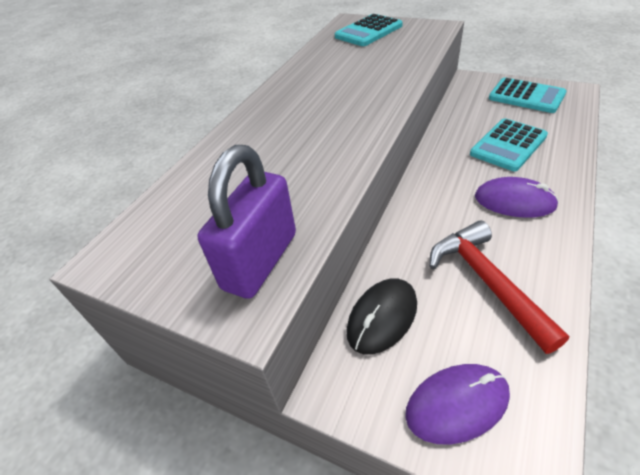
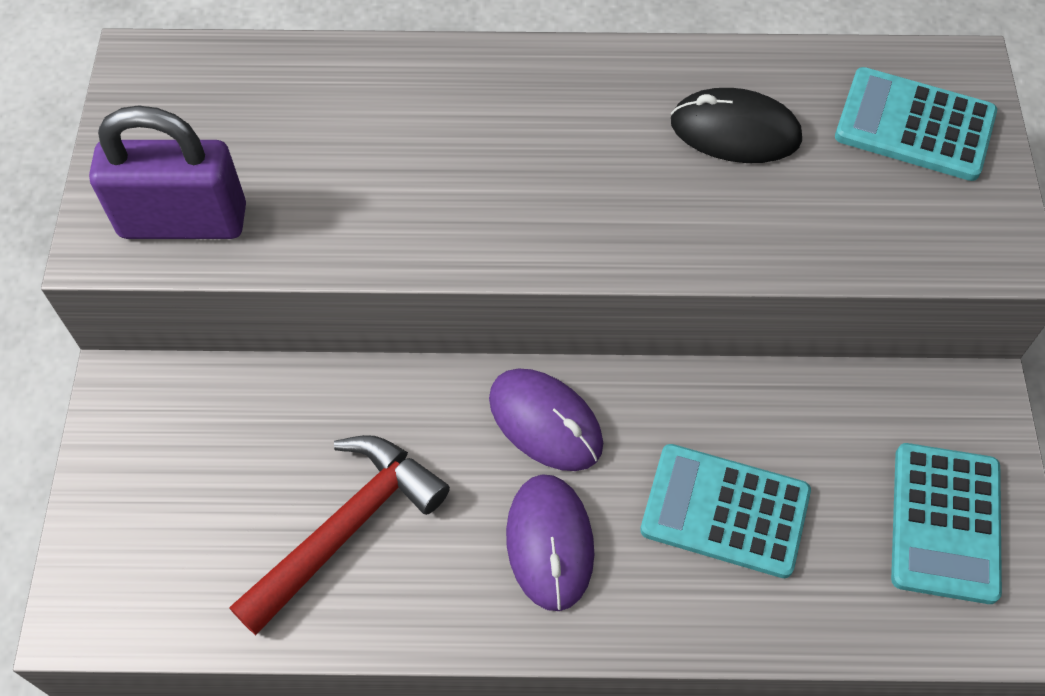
camera: 60 degrees right, 15 degrees up
black mouse [346,278,417,354] -> black mouse moved to [671,88,802,163]
purple mouse [405,364,510,445] -> purple mouse moved to [489,368,603,471]

